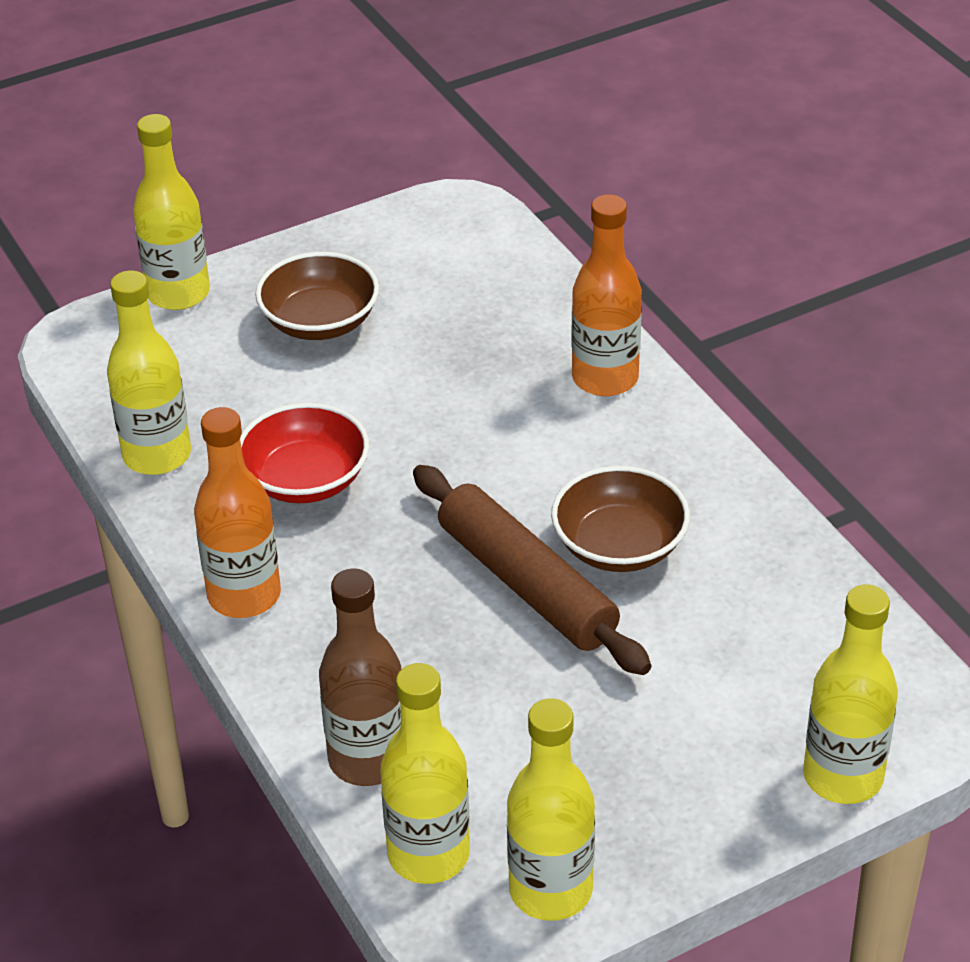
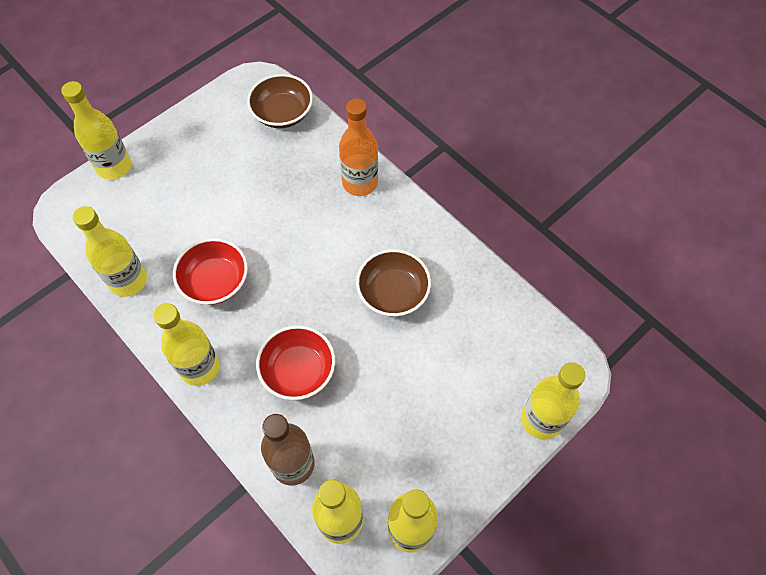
camera: 15 degrees left, 20 degrees up
orange bottle [194,407,281,618] -> yellow bottle [153,303,220,386]
brown bowl [255,252,379,340] -> brown bowl moved to [247,74,313,128]
brown rolling pin [413,465,651,675] -> none
none -> red bowl [256,325,336,400]

